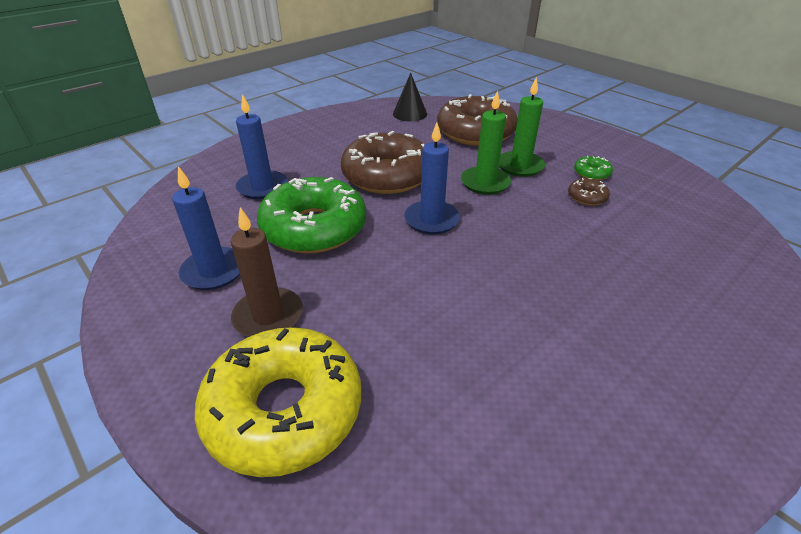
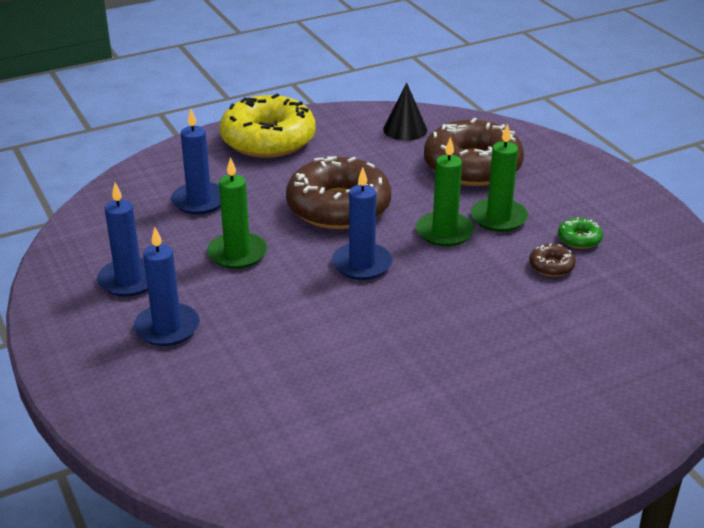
camera: 15 degrees right, 5 degrees down
yellow donut [195,327,361,477] -> yellow donut moved to [220,94,316,158]
brown candle [231,207,303,337] -> blue candle [134,227,200,346]
green donut [257,177,366,253] -> green candle [207,157,267,269]

